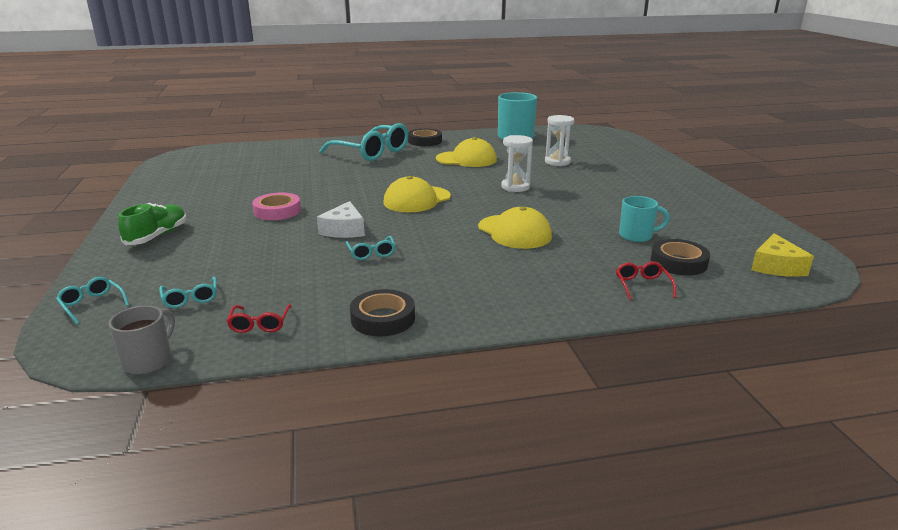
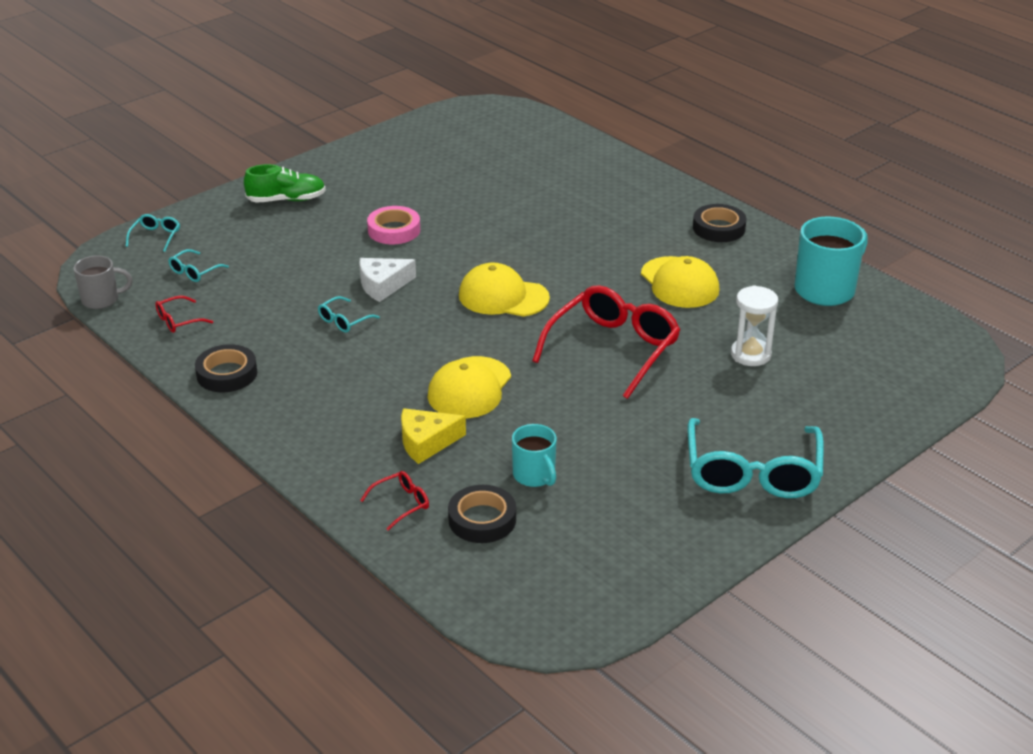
camera: 60 degrees right, 10 degrees up
turquoise glasses [320,123,408,161] -> turquoise glasses moved to [688,418,824,498]
white hourglass [501,135,533,192] -> red glasses [532,285,680,399]
yellow cheese [751,233,814,277] -> yellow cheese moved to [401,408,466,464]

